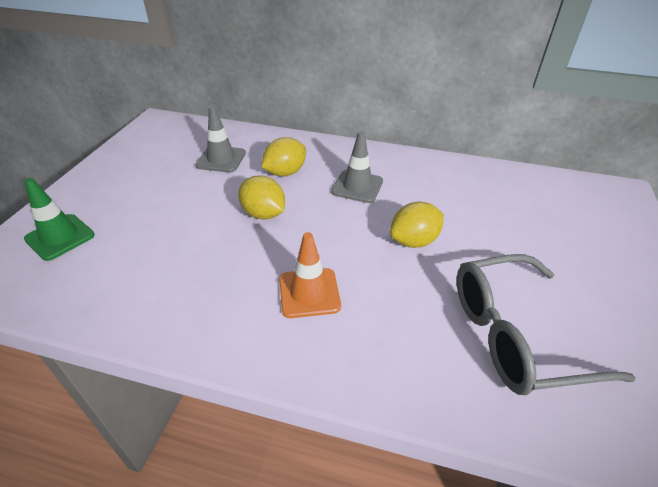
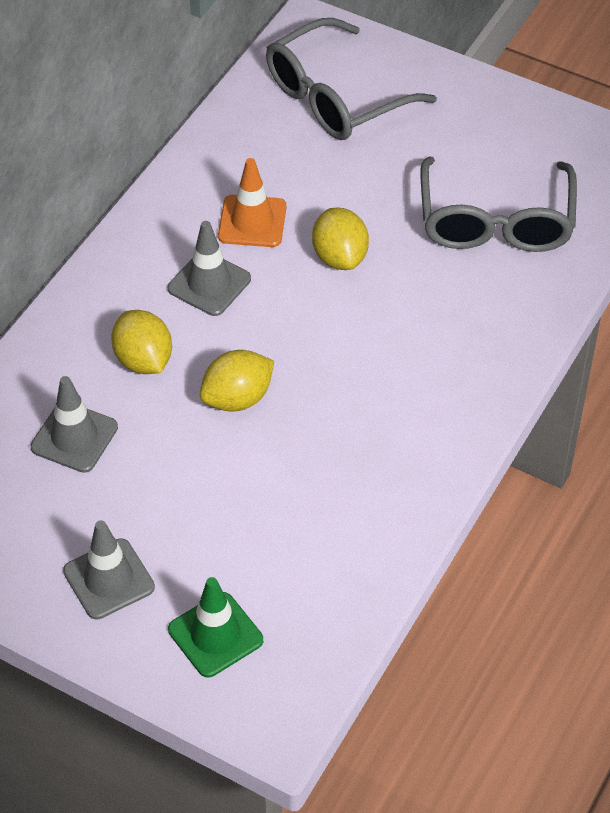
camera: 75 degrees left, 10 degrees up
orange traffic cone [279,232,341,318] -> orange traffic cone moved to [218,158,286,247]
none -> grey traffic cone [63,520,155,620]
none -> grey glasses [266,18,437,140]

